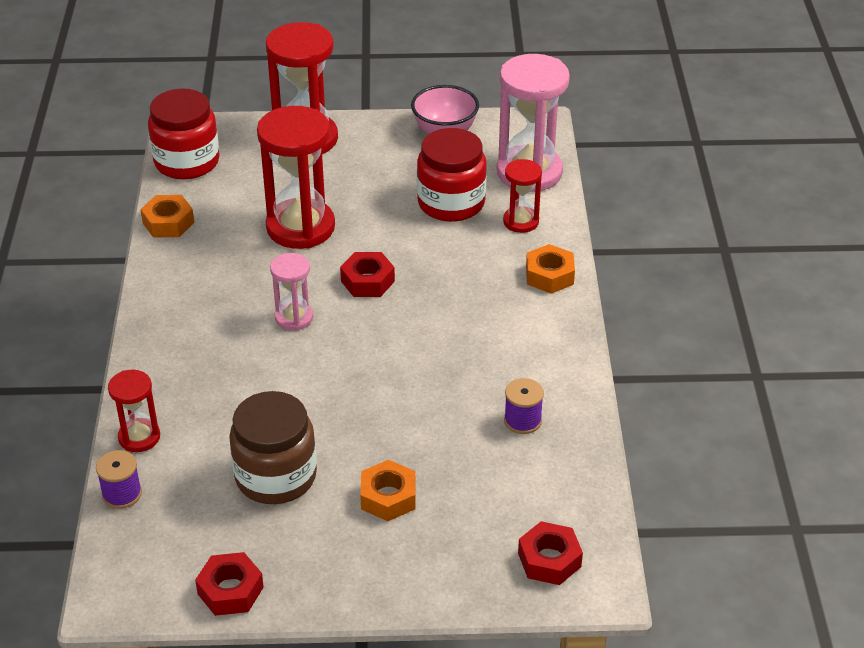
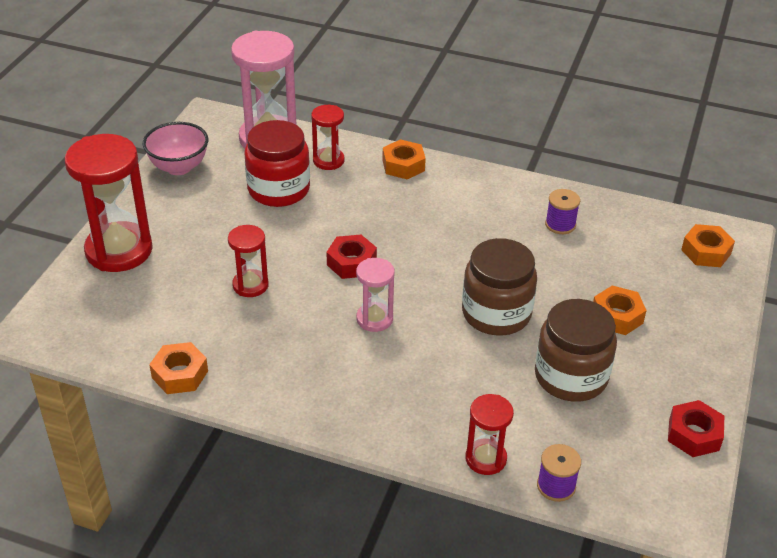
camera: 70 degrees left, 0 degrees up
red jar [148,88,220,180] -> none
red hourglass [257,106,335,249] -> red hourglass [228,225,269,297], size x0.52
red nut [518,521,583,585] -> orange nut [681,224,735,267]
none -> brown jar [462,238,537,336]

